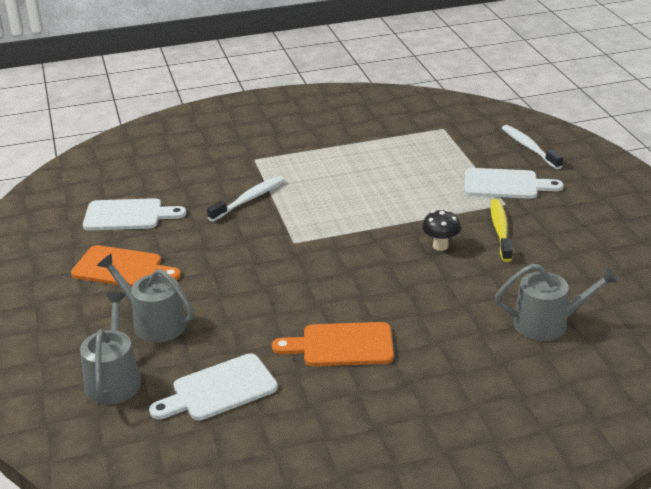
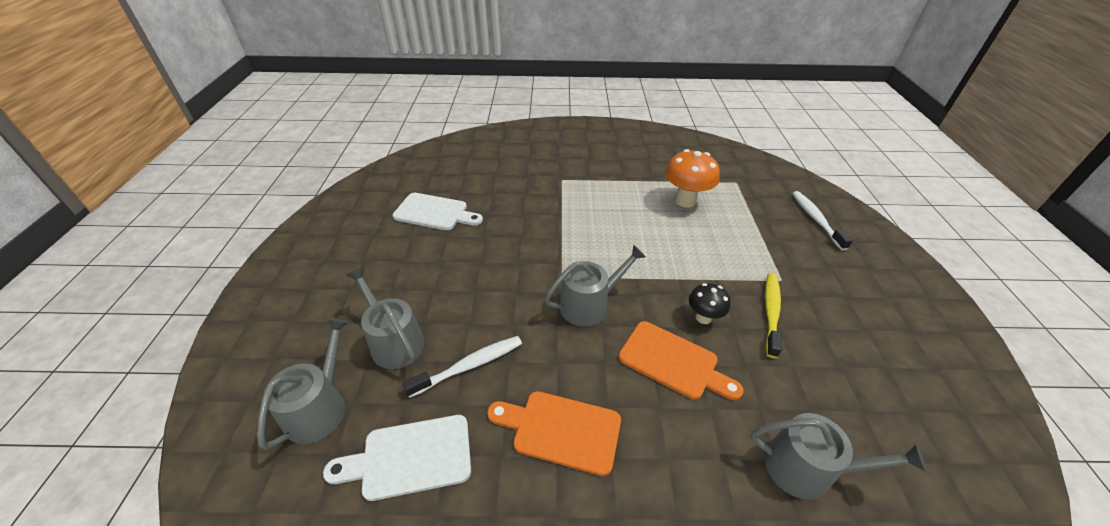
camera: 15 degrees right, 10 degrees up
orange cutting board [71,245,181,287] -> orange cutting board moved to [619,321,744,400]
white toothbrush [207,176,284,222] -> white toothbrush moved to [403,336,522,398]
white cutting board [464,168,564,199] -> none
none -> grey watering can [544,245,646,326]
none -> orange mushroom [665,149,720,208]

